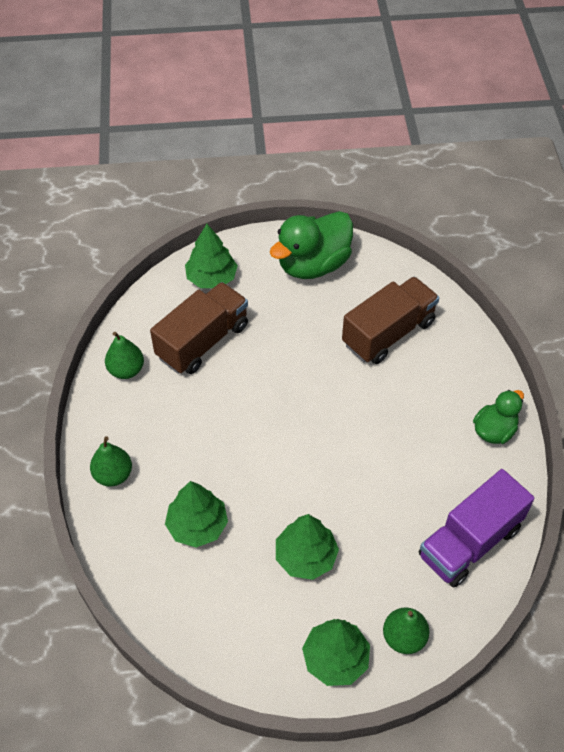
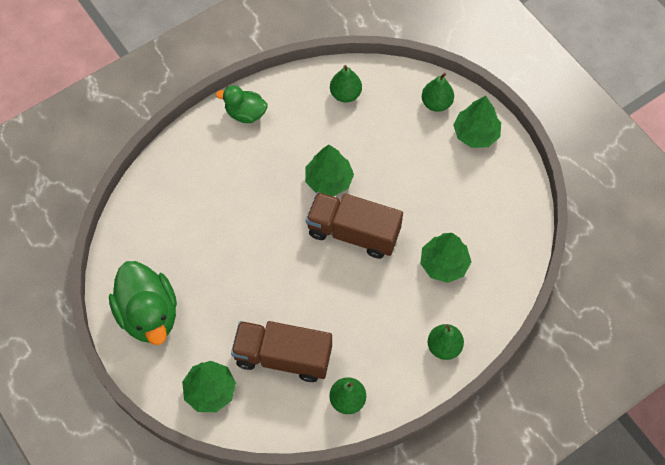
camera: 120 degrees left, 10 degrees up
green duck [270,211,353,279] -> green duck turned 45 degrees clockwise [109,261,177,345]
green tree [276,514,339,580] -> green tree moved to [306,145,354,196]
brown truck [342,277,439,364] -> brown truck moved to [306,192,403,259]
purple truck [418,469,534,587] -> green pear [330,65,362,102]

